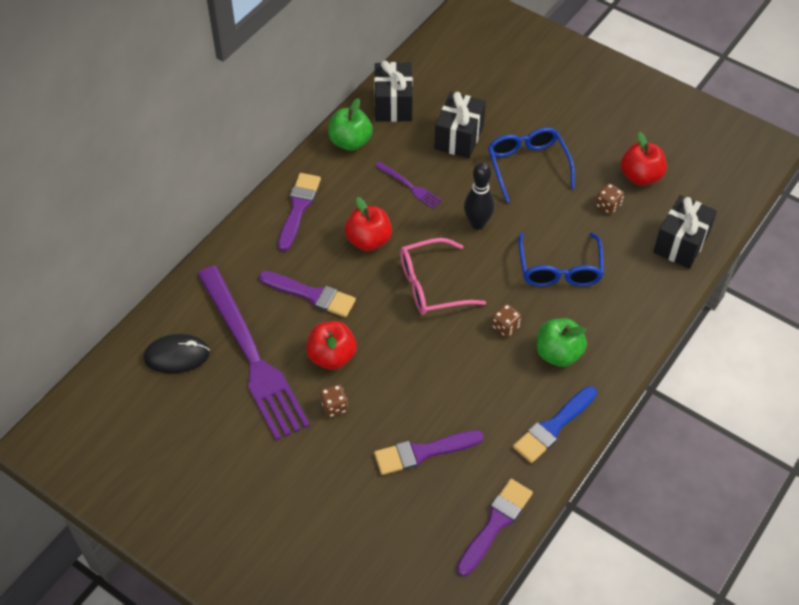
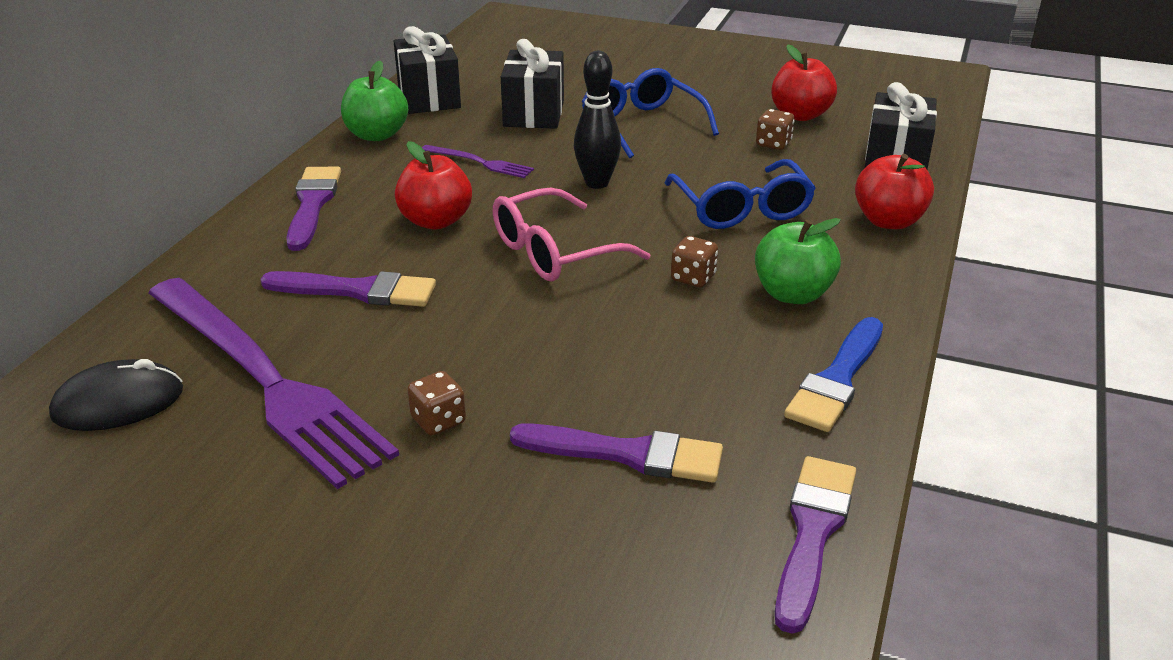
camera: 15 degrees left, 20 degrees down
red apple [306,321,357,370] -> red apple moved to [855,154,934,229]
purple brush [374,430,484,475] -> purple brush turned 135 degrees counterclockwise [510,423,723,483]

